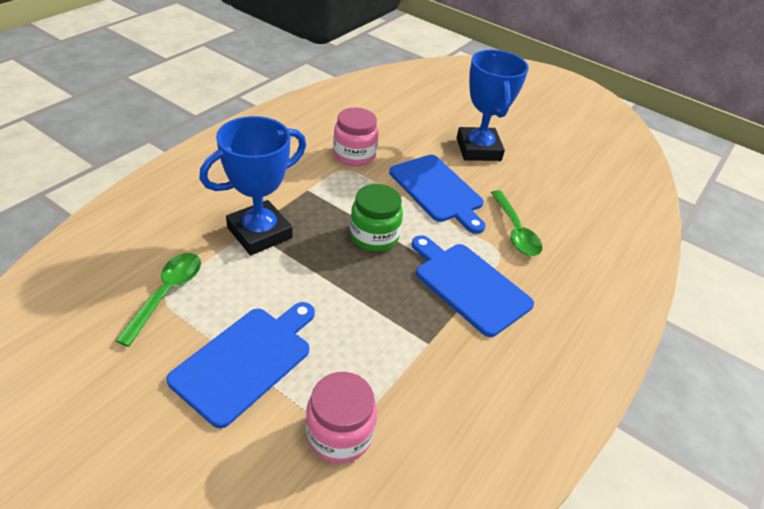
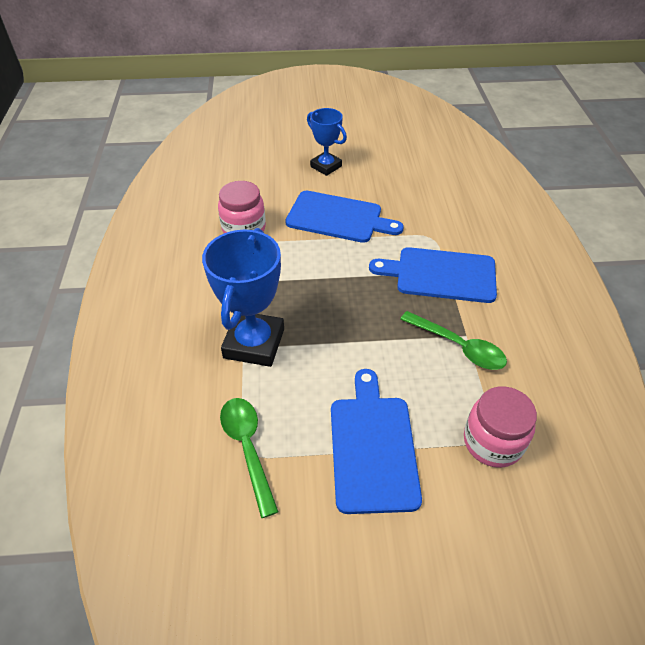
camera: 35 degrees left, 5 degrees up
green jar [350,184,403,251] -> none
blue trophy [457,50,529,161] -> blue trophy [307,108,347,176], size x0.61
green spoon [491,190,542,256] -> green spoon moved to [400,311,507,370]

